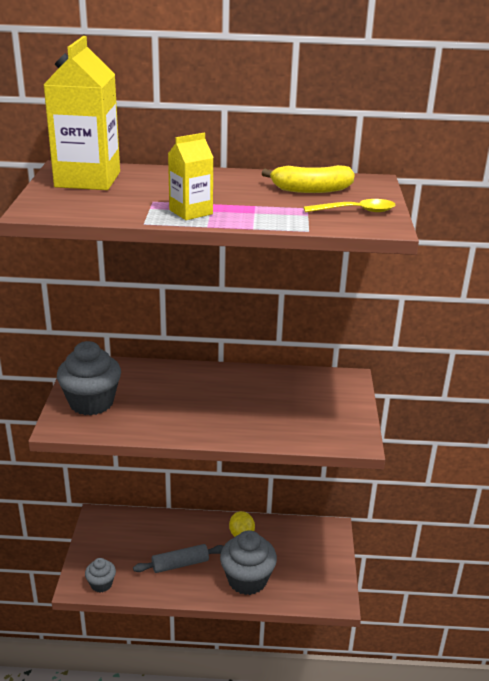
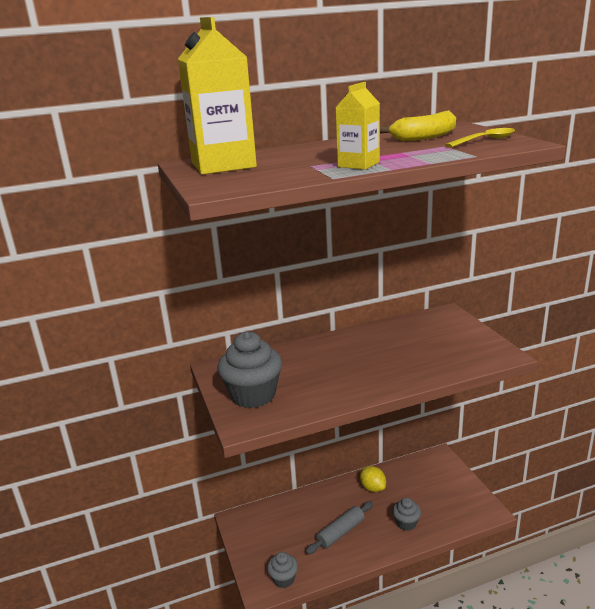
camera: 20 degrees left, 5 degrees down
grey cupcake [220,530,277,595] -> grey cupcake [392,498,421,531], size x0.54

